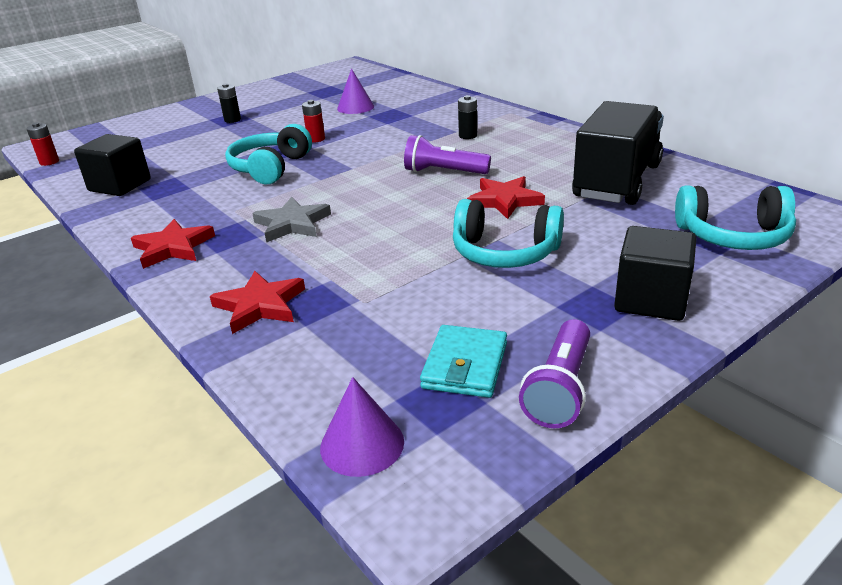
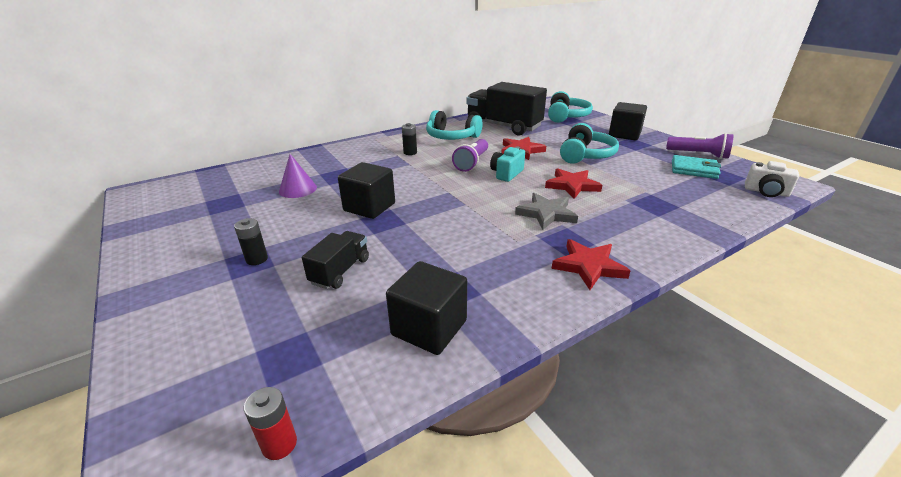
camera: 85 degrees left, 0 degrees up
red star [210,271,305,334] -> red star moved to [545,168,602,199]
turquoise headphones [225,124,312,184] -> turquoise headphones moved to [426,110,483,140]
red battery [302,100,325,143] -> black cube [338,162,395,219]
purple cone [320,377,404,477] -> white camera [745,161,799,197]
none -> black truck [302,231,369,289]
none -> turquoise camera [490,146,525,182]

